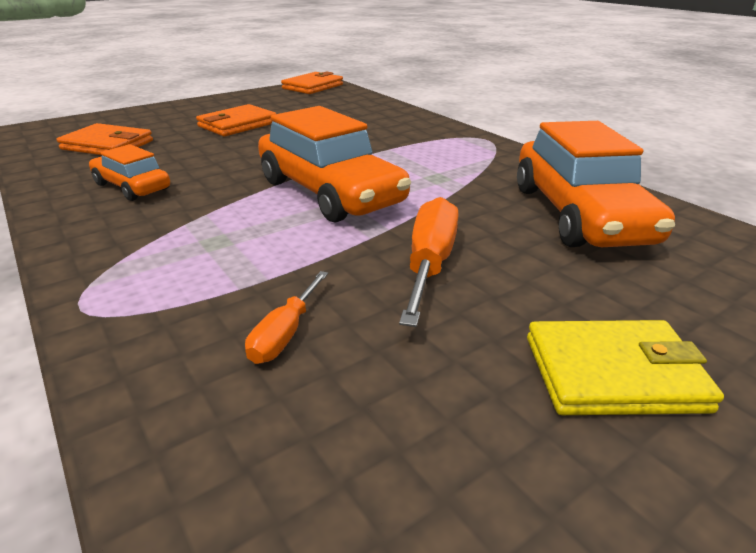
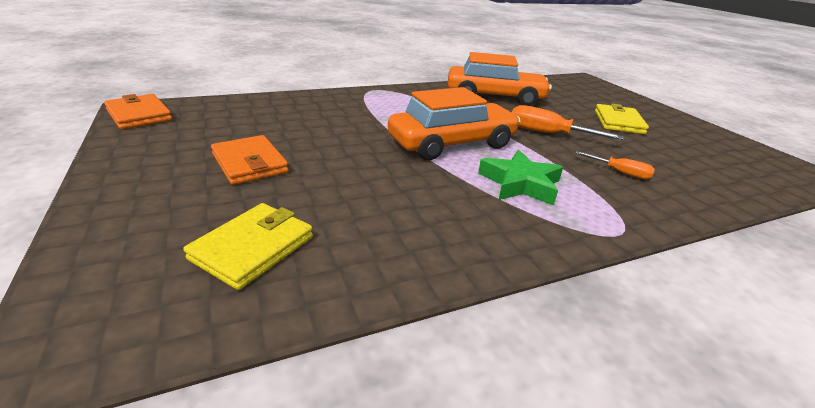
camera: 80 degrees left, 0 degrees up
orange wallet [57,123,153,155] -> yellow wallet [183,203,313,290]
orange car [89,144,170,201] -> none
none -> green star [478,150,563,205]

